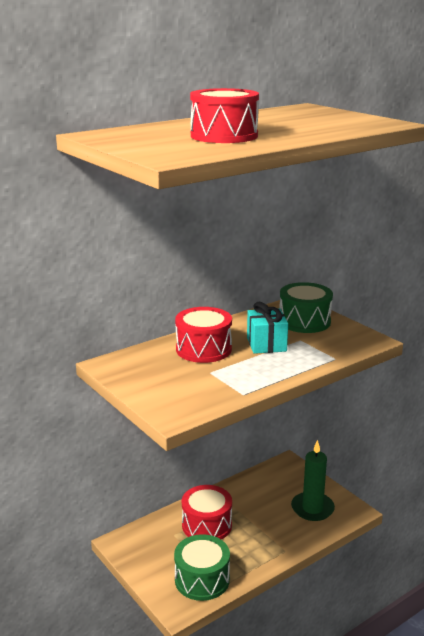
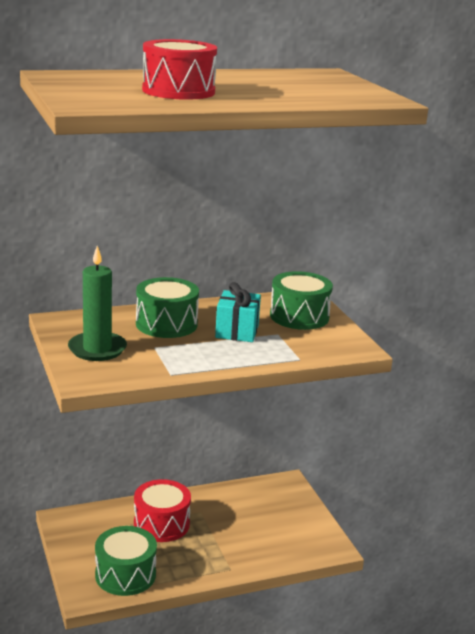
camera: 15 degrees right, 0 degrees up
red drum [175,307,232,363] -> green drum [136,277,199,338]
green candle [291,440,335,521] -> green candle moved to [68,246,127,361]

